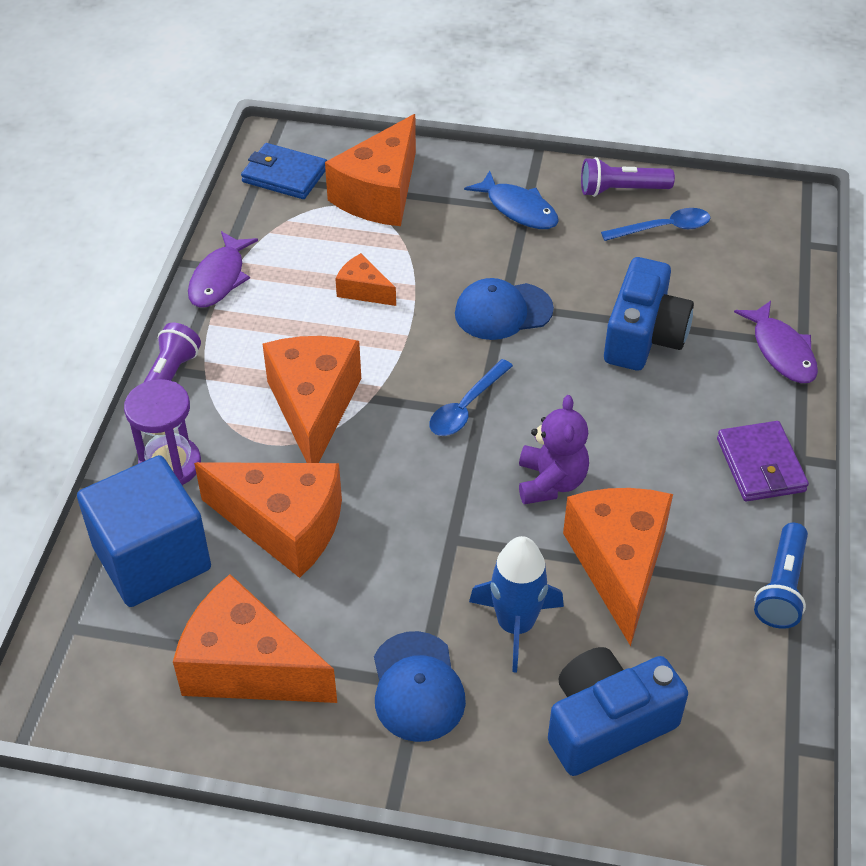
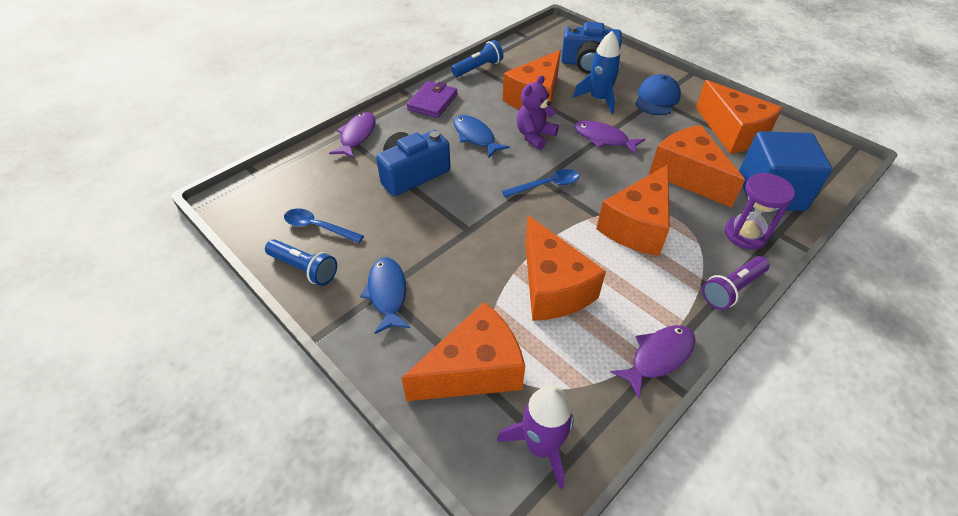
camera: 145 degrees left, 0 degrees up
blue wallet [241,143,327,199] -> purple rocket [497,385,574,489]
orange cheese [335,253,396,306] -> orange cheese [525,215,606,321], size x2.03
blue cap [455,278,554,340] -> none
purple flashlight [581,157,675,197] -> blue flashlight [265,239,337,286]
none -> blue fish [453,115,510,158]
none -> purple fish [574,120,645,154]

